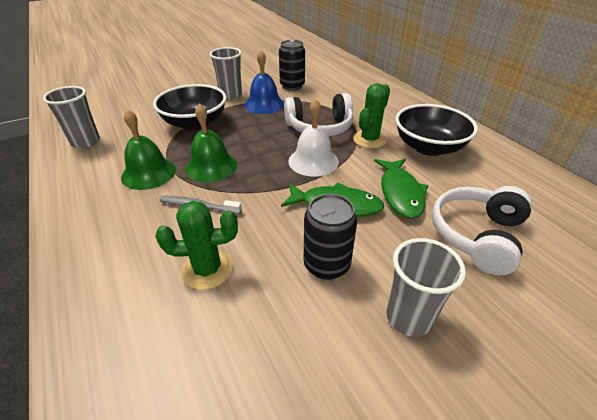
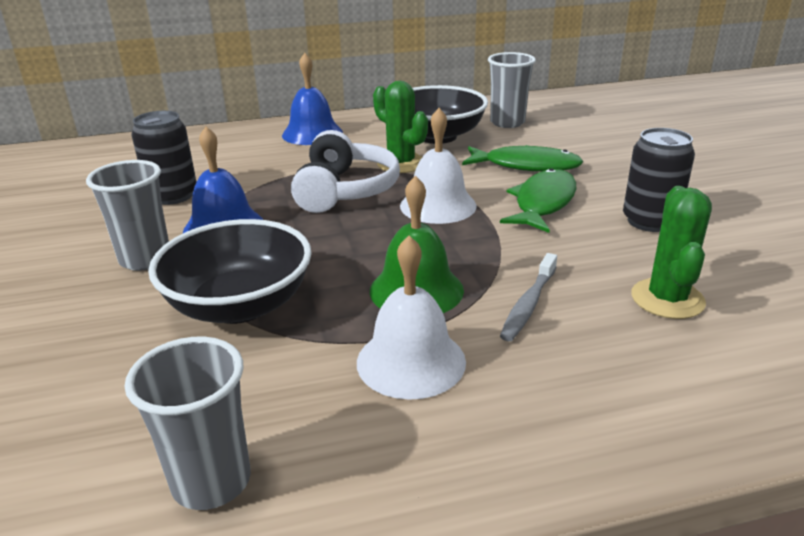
camera: 75 degrees left, 10 degrees down
green bell [121,109,176,190] -> white bell [357,236,466,400]
grey cup [386,238,466,337] -> grey cup moved to [488,52,536,128]
white headphones [432,186,532,275] -> none
none -> blue bell [282,53,343,145]

